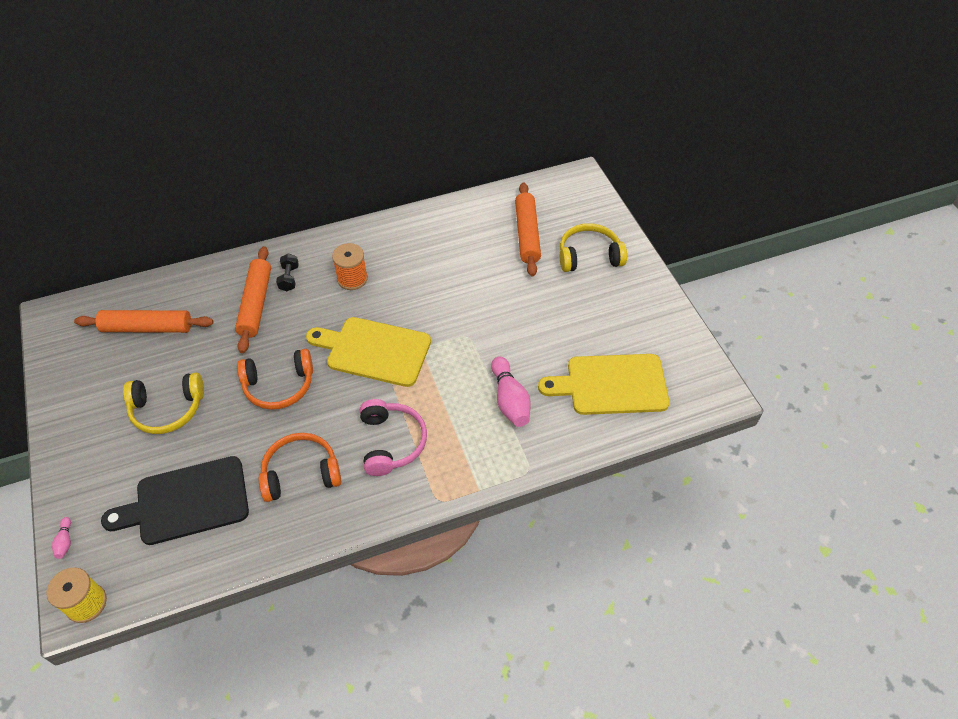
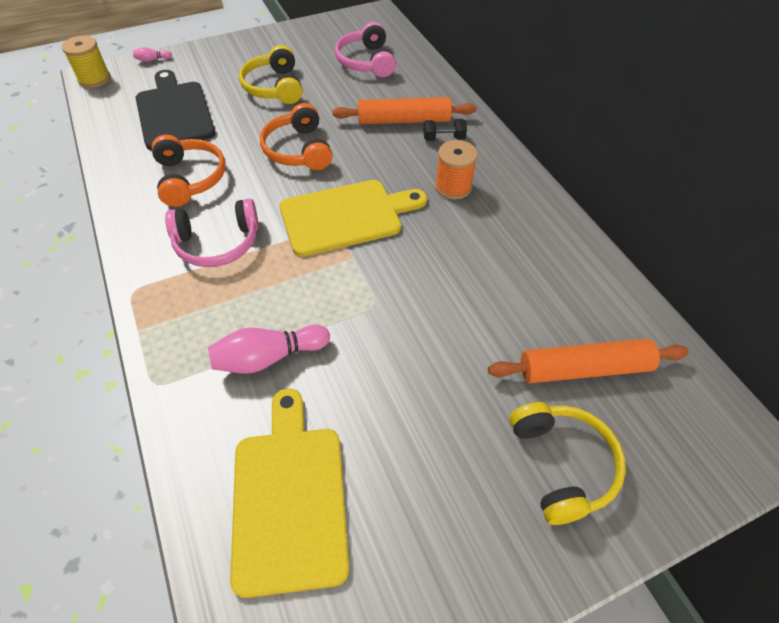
camera: 85 degrees right, 0 degrees up
orange rolling pin [74,310,213,333] -> pink headphones [335,22,396,77]
yellow cutting board [306,317,431,387] -> yellow cutting board turned 60 degrees clockwise [280,180,427,257]

